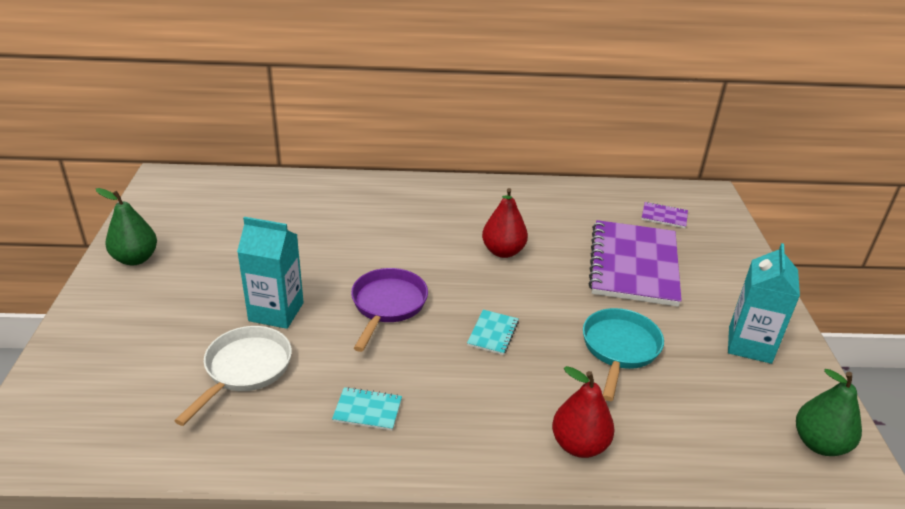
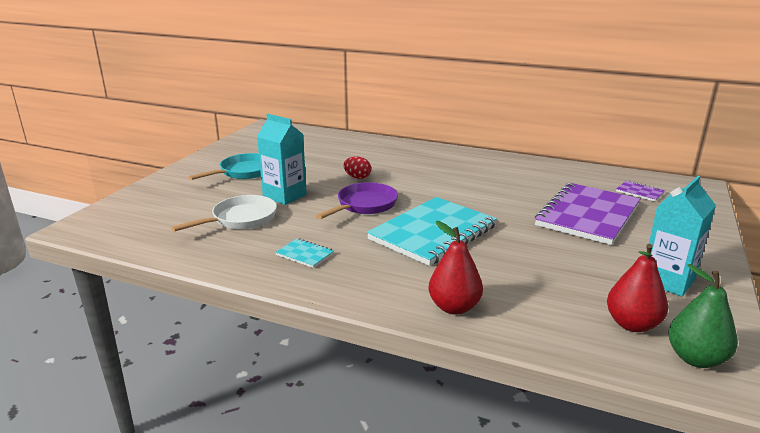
camera: 25 degrees right, 10 degrees down
green pear [96,188,157,265] -> none
turquoise notebook [467,310,519,355] -> turquoise notebook [367,197,497,266], size x2.47
red pear [482,188,528,258] -> red pear moved to [607,244,668,332]
turquoise pan [583,308,664,401] -> turquoise pan moved to [188,153,261,180]
none -> red egg [343,156,371,179]

